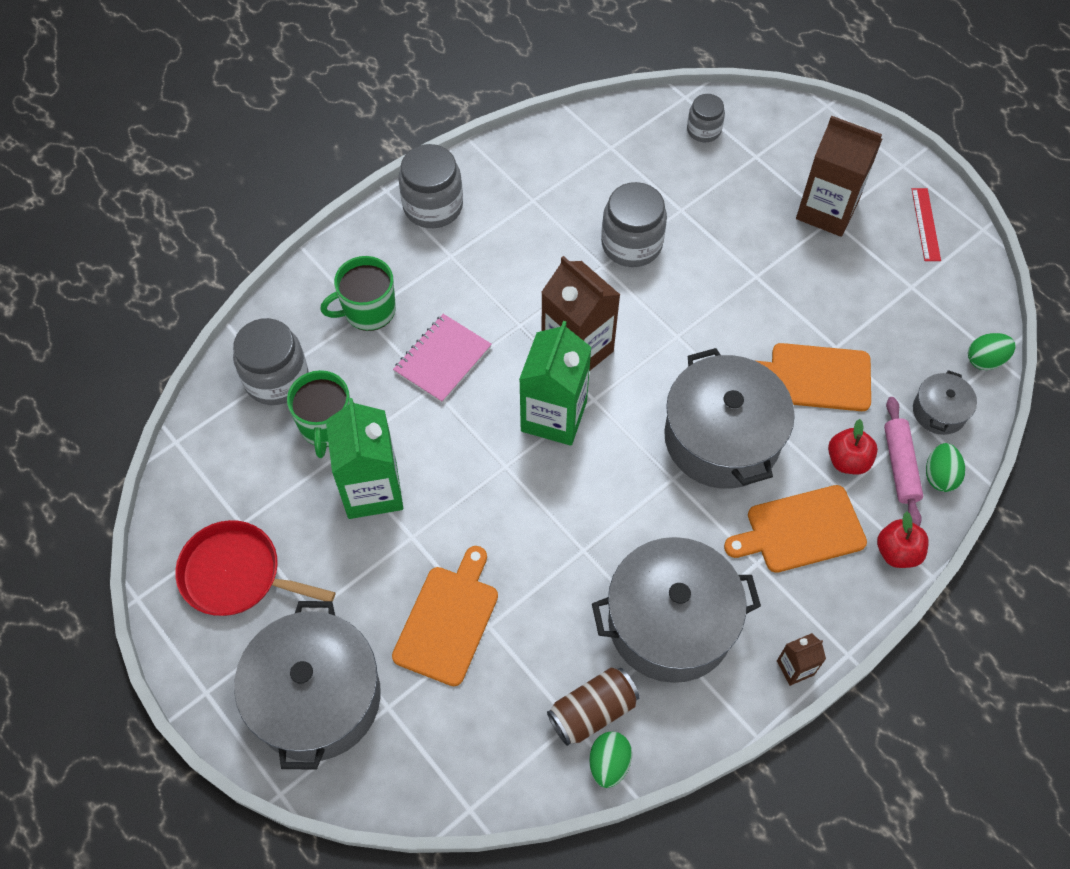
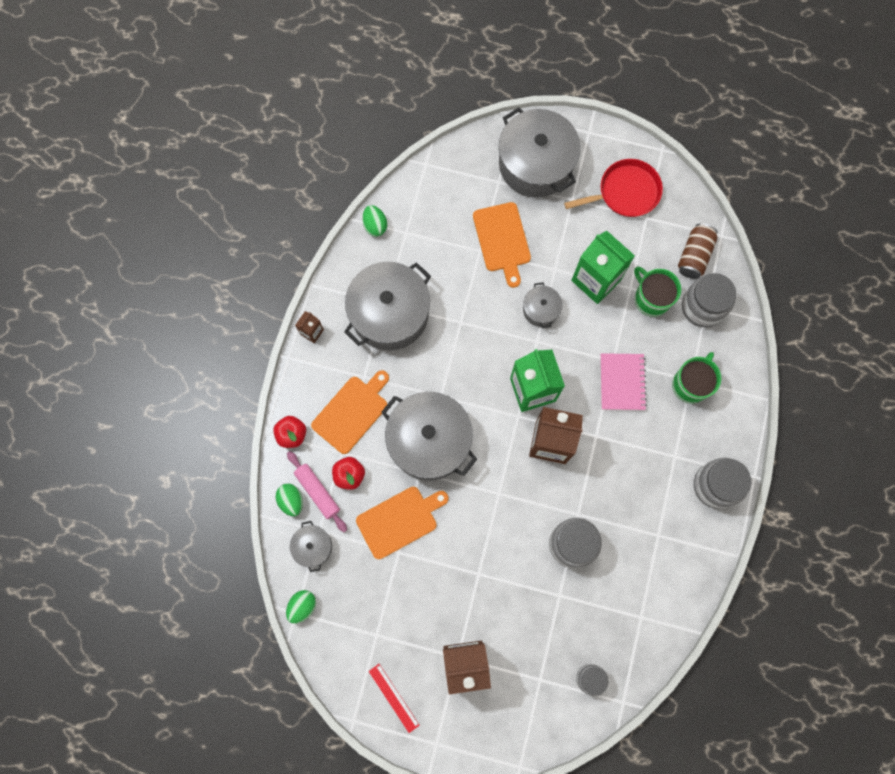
camera: 145 degrees right, 15 degrees up
brown can [547,667,640,746] -> brown can moved to [678,223,718,279]
none -> grey pot [523,282,563,328]

